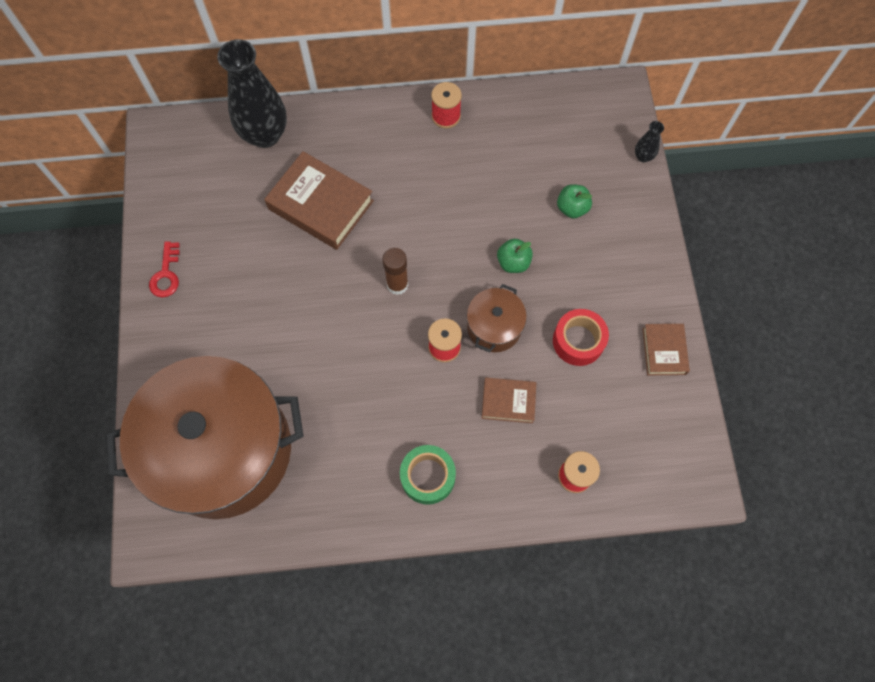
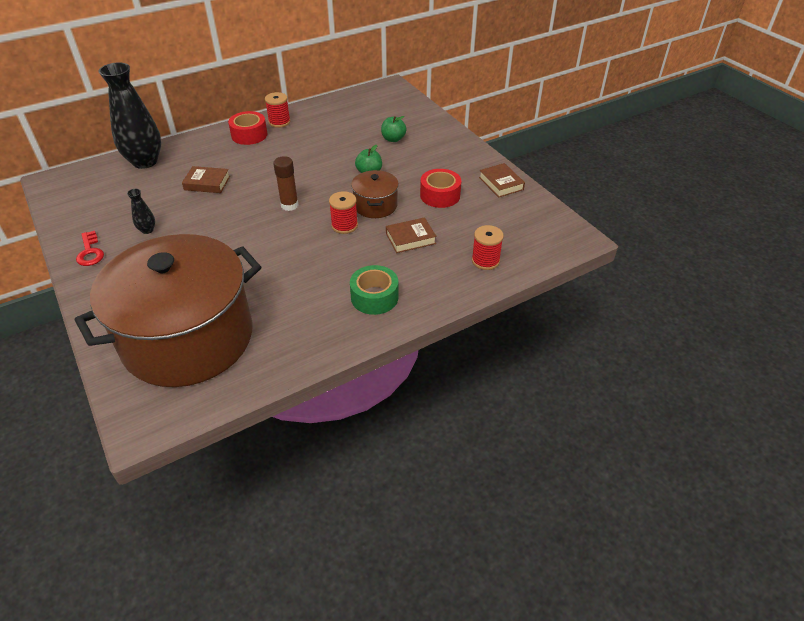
camera: 25 degrees left, 25 degrees down
brown book [264,151,374,250] -> brown book [182,166,230,193], size x0.56
black vase [635,121,664,162] -> black vase moved to [127,189,155,234]
none -> red tape [228,111,267,145]

